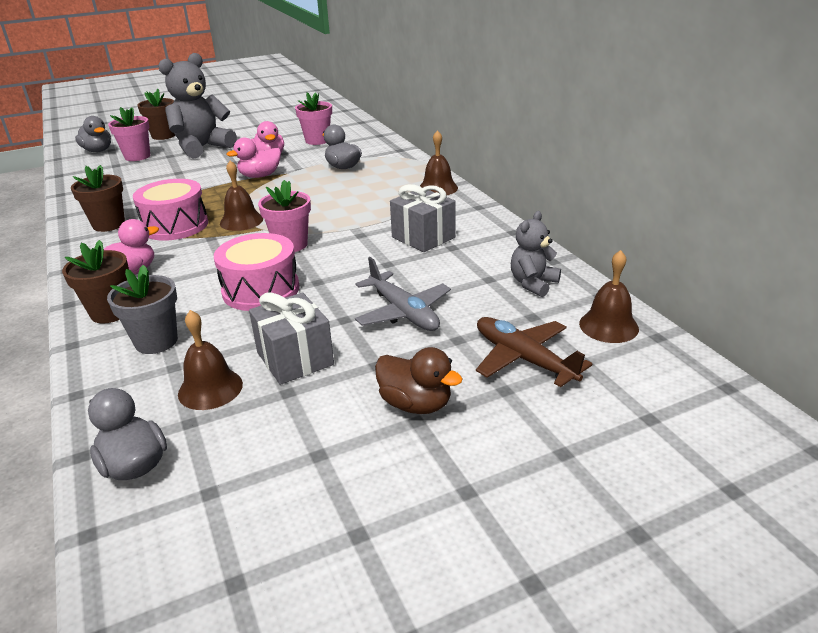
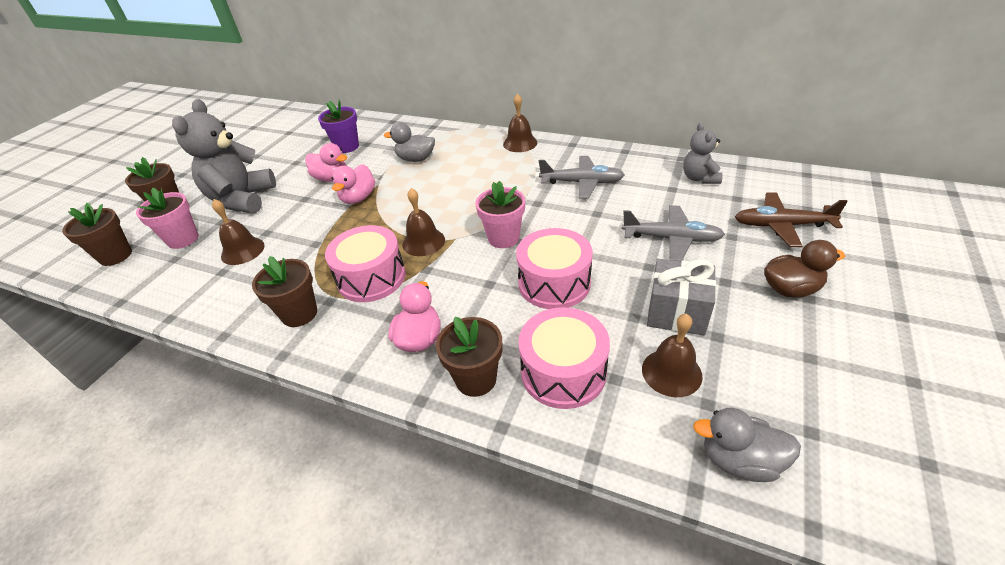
camera: 40 degrees left, 10 degrees up
grey duck [75,116,111,152] -> brown flower pot [62,203,132,266]
grey flower pot [107,265,178,354] -> pink drum [518,307,610,409]
pink flower pot [295,92,332,145] -> purple flower pot [318,100,359,153]
grey gift [390,184,456,252] -> grey plane [539,156,625,198]
brown bell [579,250,639,343] -> brown bell moved to [212,199,264,265]

